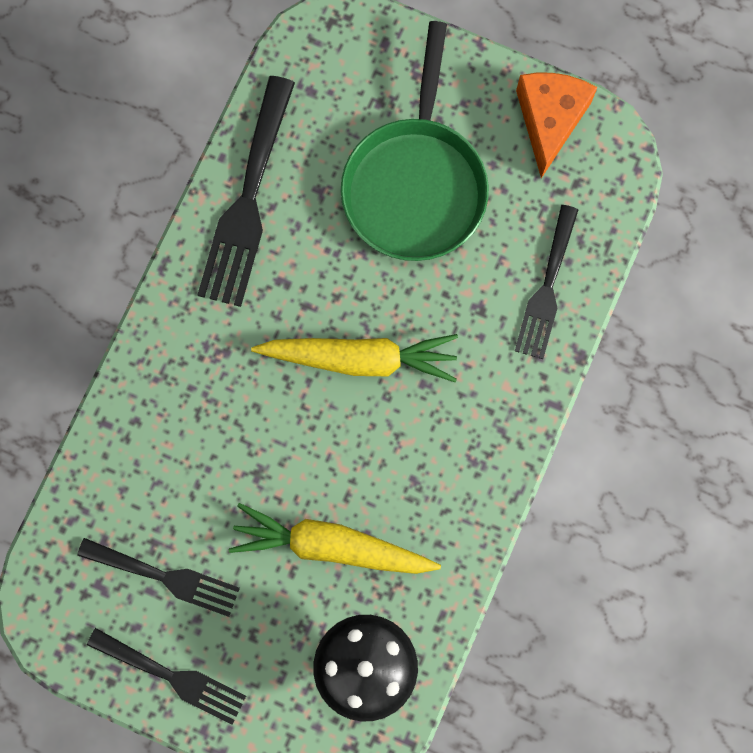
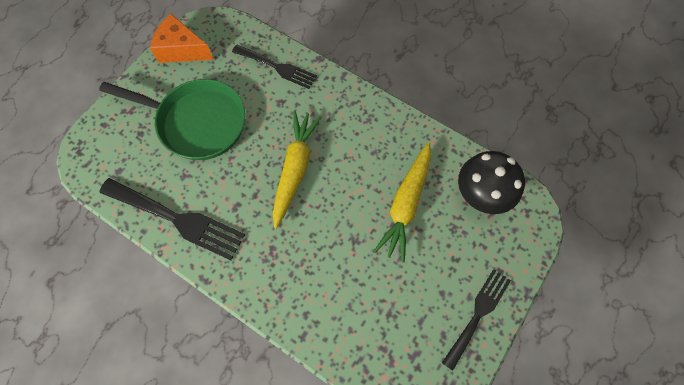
camera: 80 degrees left, 10 degrees down
black fork [77,538,240,617] -> none

